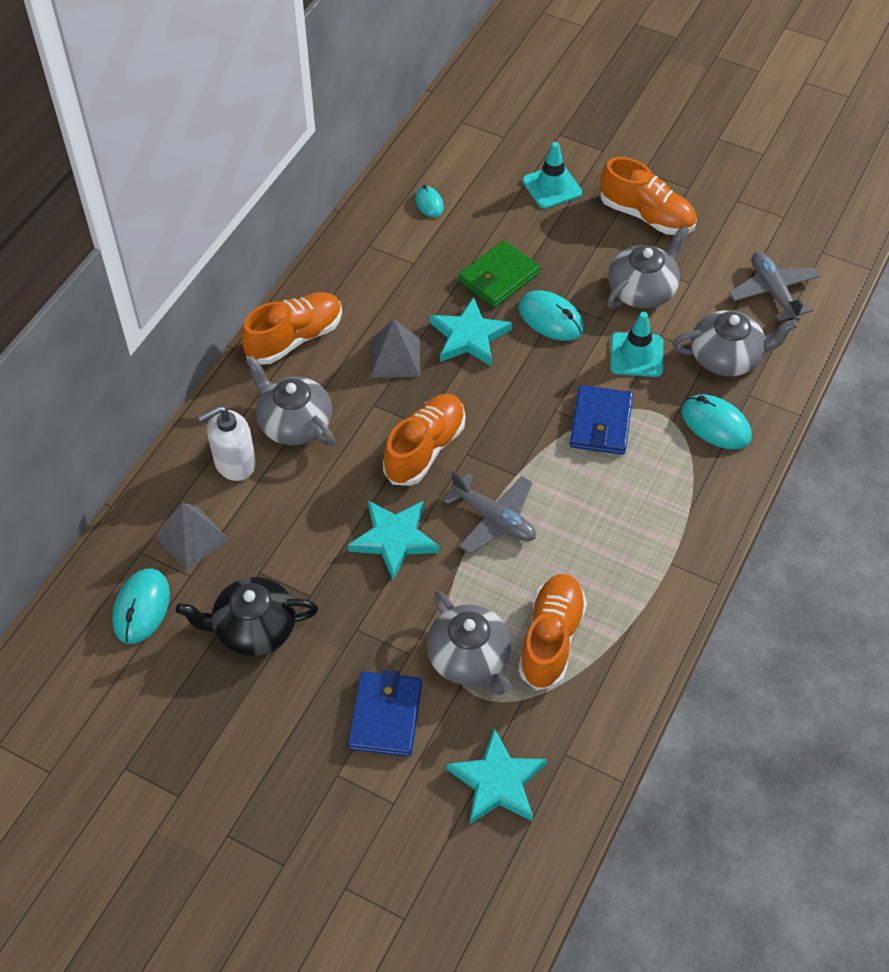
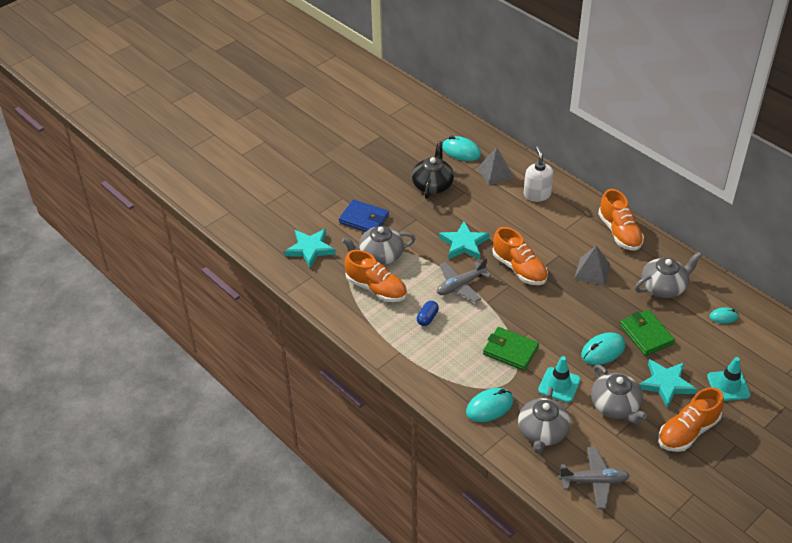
camera: 110 degrees right, 10 degrees down
grey teapot [246,356,335,446] -> grey teapot moved to [635,252,702,298]
turquoise star [430,297,512,366] -> turquoise star moved to [639,359,697,408]
blue wallet [570,385,633,455] -> green wallet [483,327,539,371]
none -> blue capsule [417,301,439,326]

